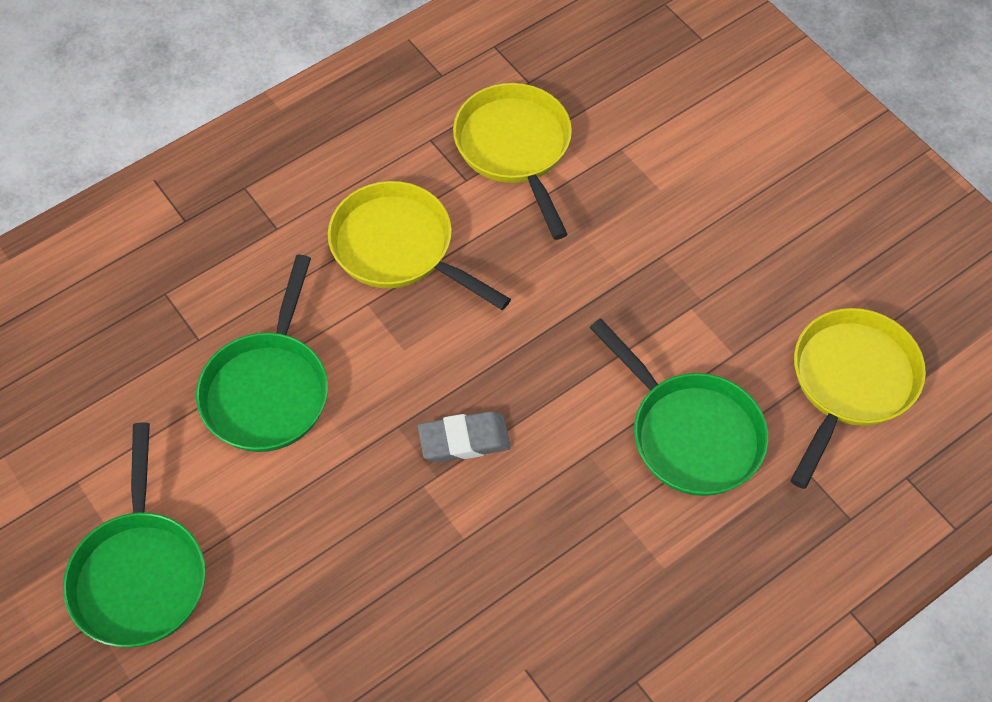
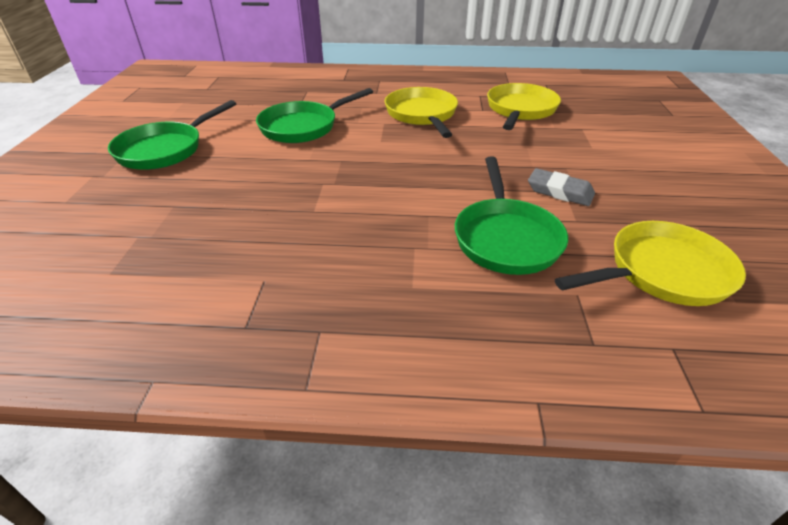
camera: 40 degrees right, 20 degrees down
grey eraser [418,411,511,462] -> grey eraser moved to [528,168,595,206]

